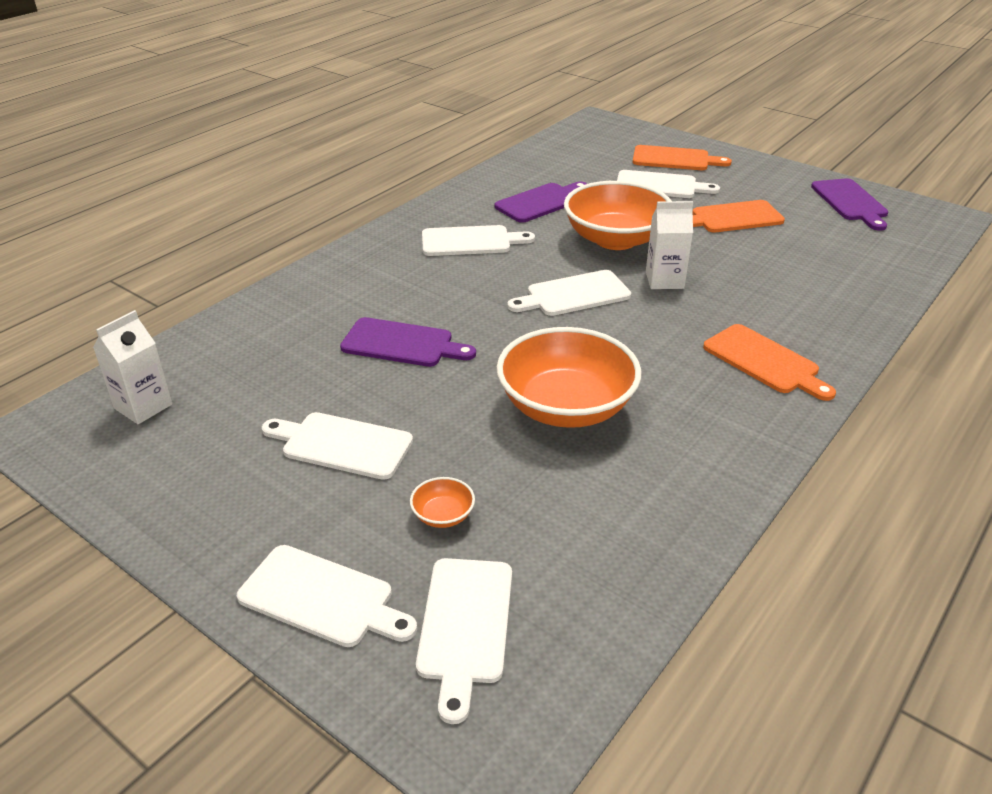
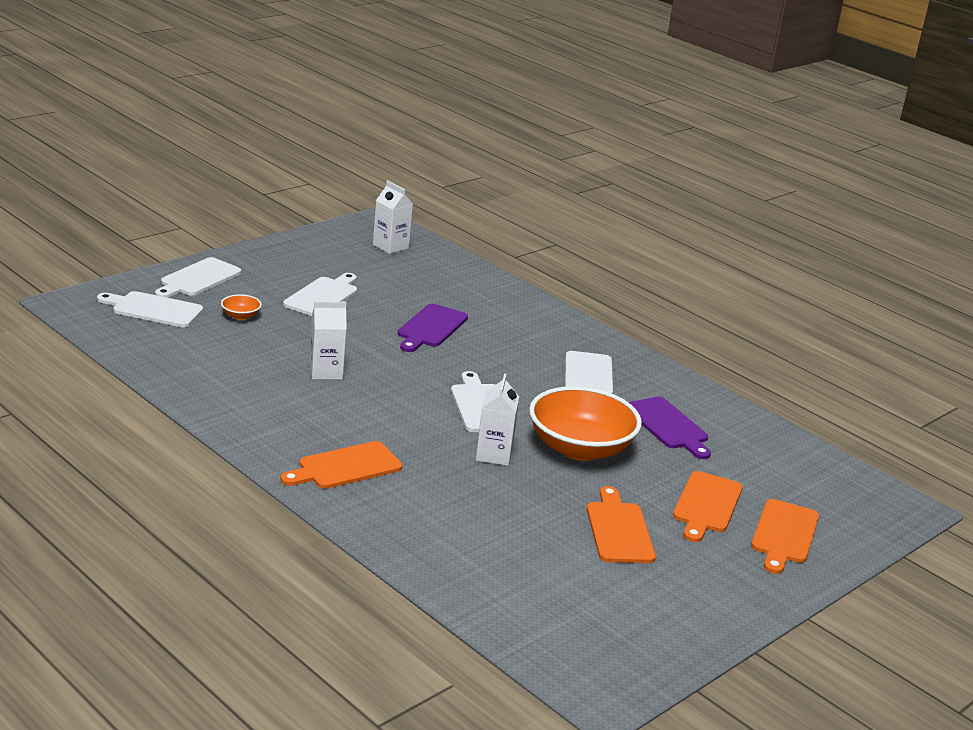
camera: 95 degrees right, 10 degrees down
orange bowl [497,327,641,428] -> white carton [309,301,347,380]
white cutting board [617,170,720,198] -> orange cutting board [673,471,743,542]
purple cutting board [811,178,888,231] -> none

